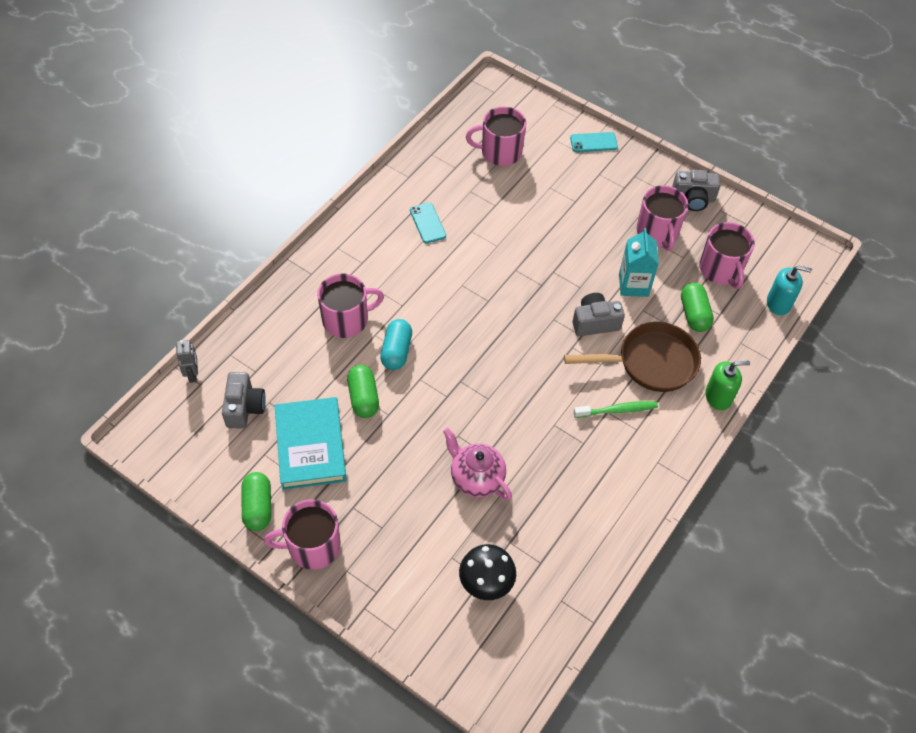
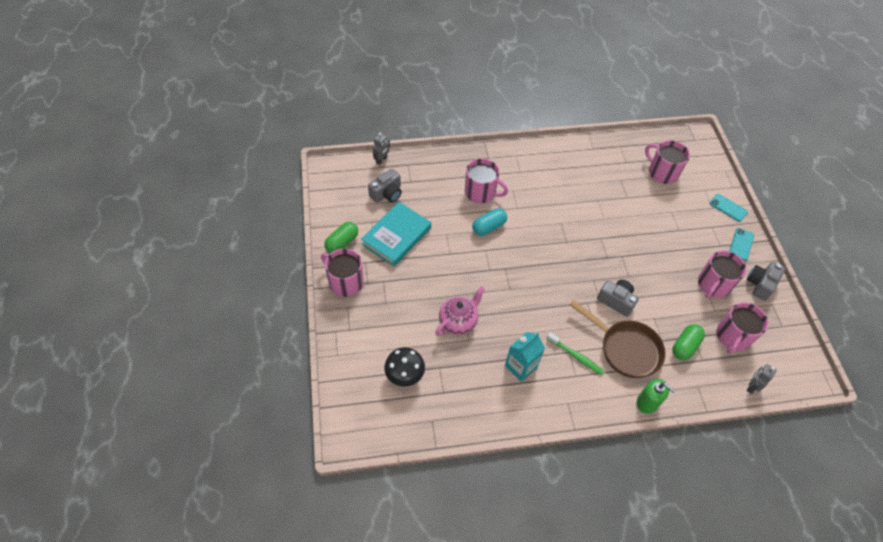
camera: 45 degrees right, 0 degrees up
green capsule [347,365,379,418] -> none
turquoise phone [410,202,446,243] -> turquoise phone moved to [729,228,754,261]
pink teapot [443,428,512,500] -> pink teapot turned 45 degrees clockwise [435,286,485,336]
turquoise carton [619,228,659,297] -> turquoise carton moved to [505,332,545,382]
grey camera [672,170,720,211] -> grey camera turned 75 degrees clockwise [747,262,785,301]
turquoise soap dispenser [767,266,812,315] -> grey robot [747,364,777,394]

